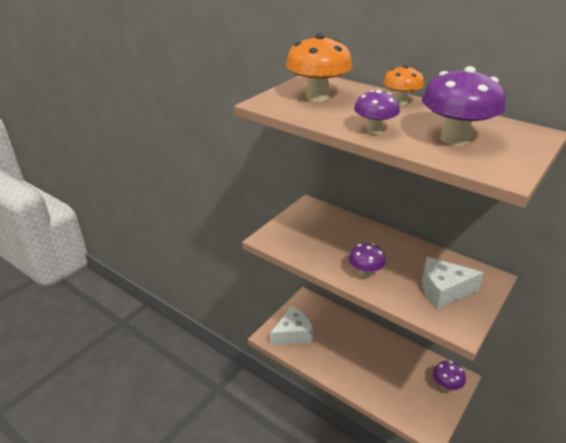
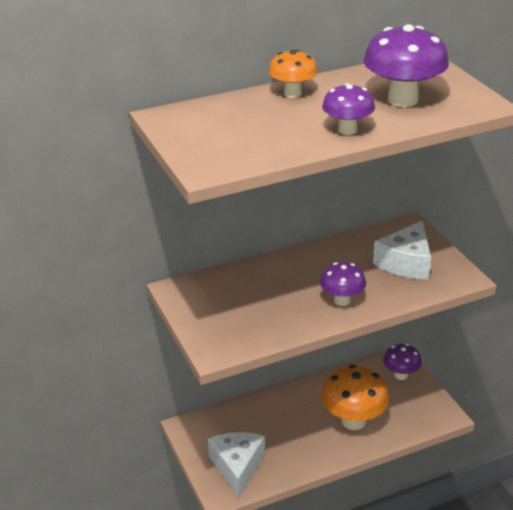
camera: 60 degrees left, 0 degrees up
orange mushroom [286,34,353,102] -> orange mushroom moved to [321,364,390,430]

